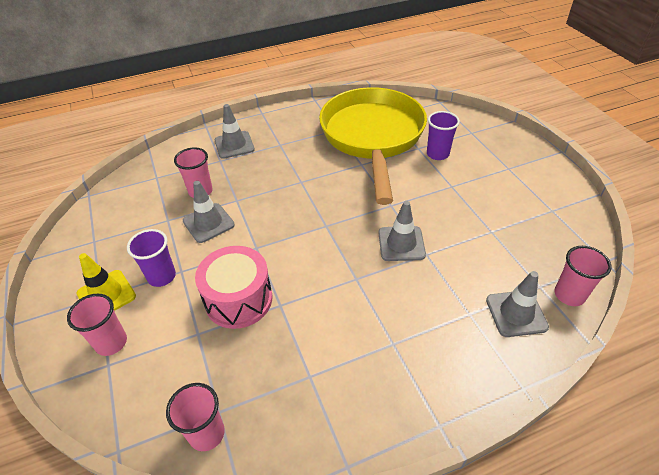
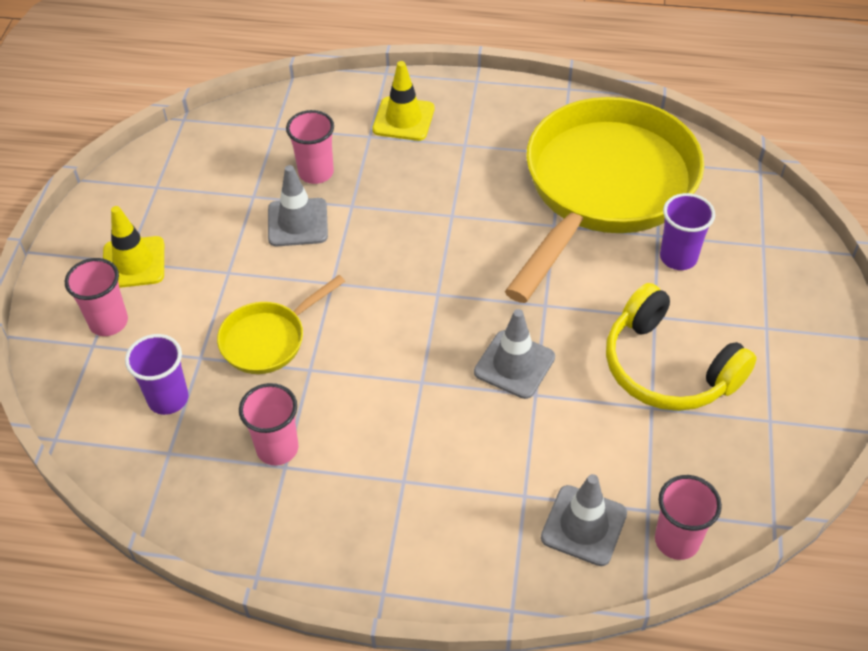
camera: 30 degrees right, 5 degrees up
purple cup [127,229,176,287] -> purple cup moved to [125,334,188,415]
pink cup [166,383,225,451] -> pink cup moved to [239,383,298,465]
pink drum [195,246,272,329] -> yellow pan [217,275,345,374]
grey traffic cone [215,104,255,159] -> yellow traffic cone [372,61,435,141]
none -> yellow headphones [606,283,757,411]

